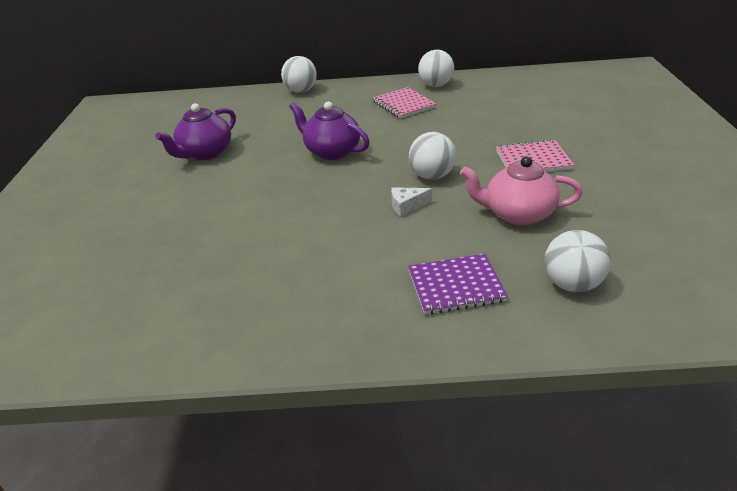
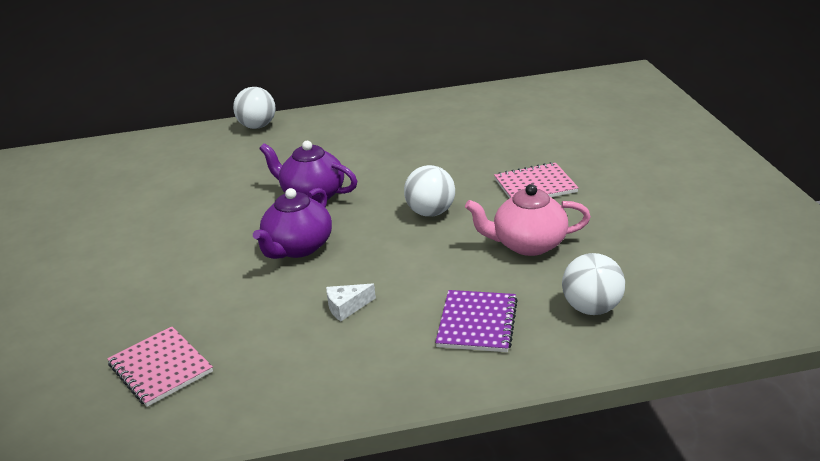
camera: 10 degrees left, 5 degrees down
purple teapot [156,103,236,160] -> purple teapot moved to [253,188,332,259]
pink notebook [373,87,437,119] -> pink notebook moved to [107,326,213,407]
white cheese [391,187,432,216] -> white cheese moved to [326,283,376,321]
purple notebook [408,254,508,315] -> purple notebook turned 60 degrees counterclockwise [435,290,518,352]
white ball [418,50,454,87] -> none

